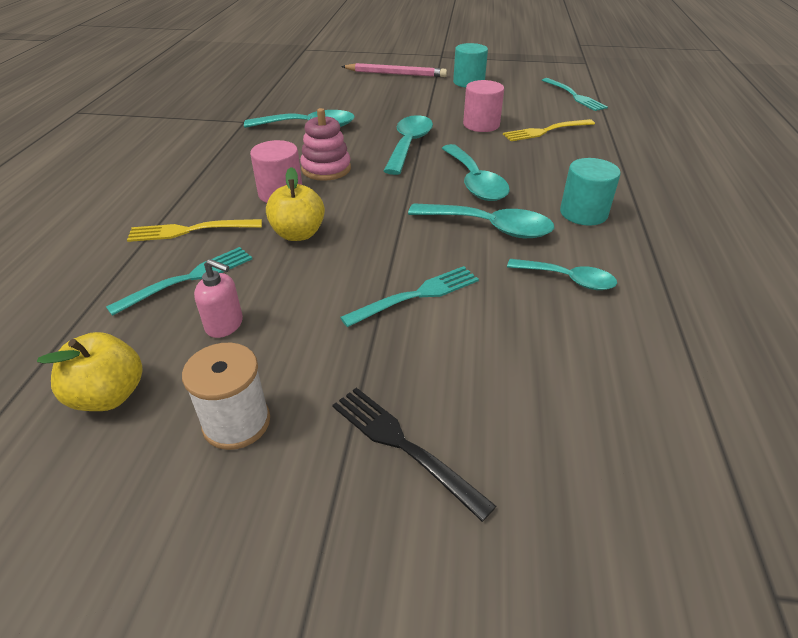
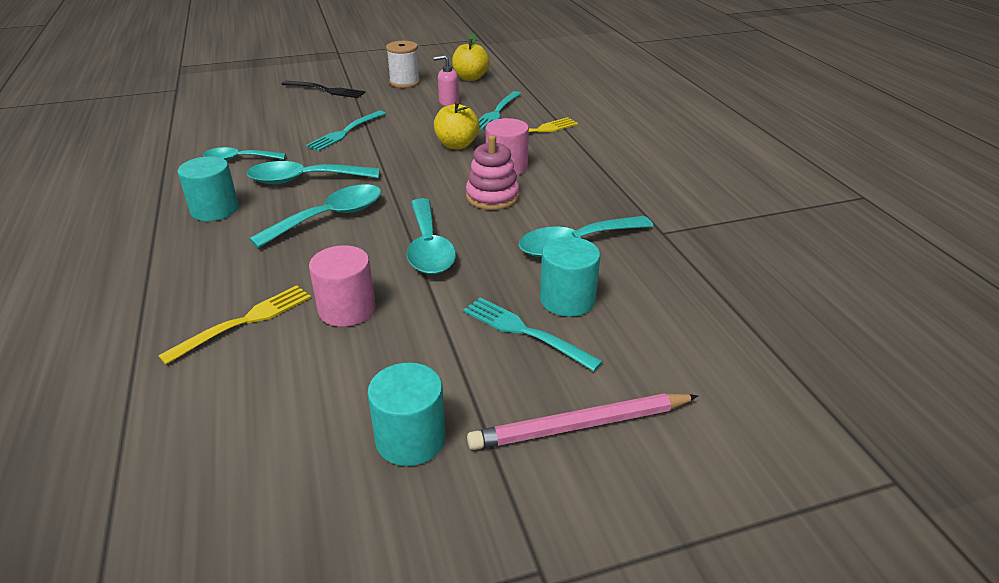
camera: 155 degrees right, 5 degrees down
turquoise spoon [442,144,510,201] -> turquoise spoon turned 90 degrees clockwise [249,184,381,248]
turquoise fork [542,78,608,111] -> turquoise fork moved to [463,297,603,371]
none -> turquoise cylinder [540,237,600,317]

